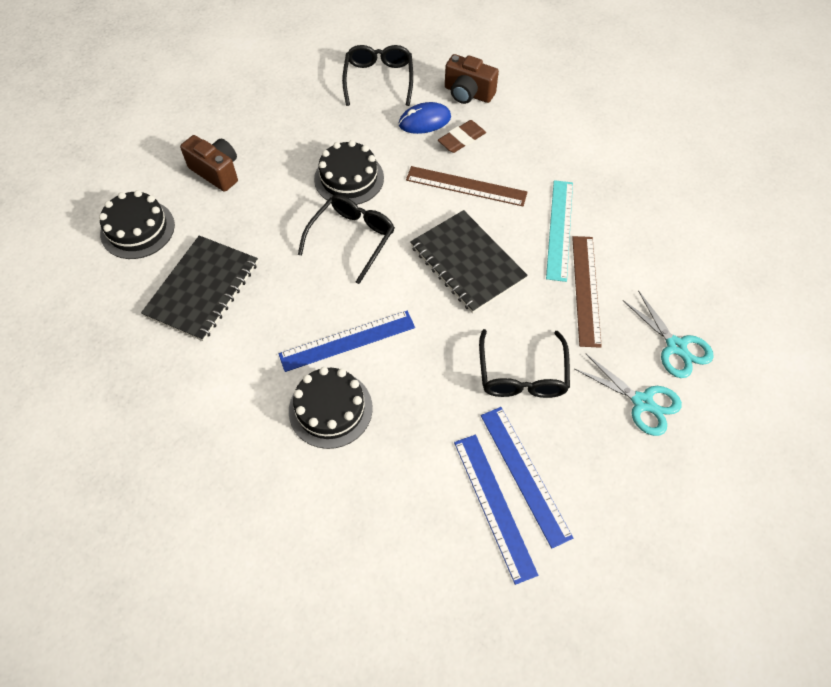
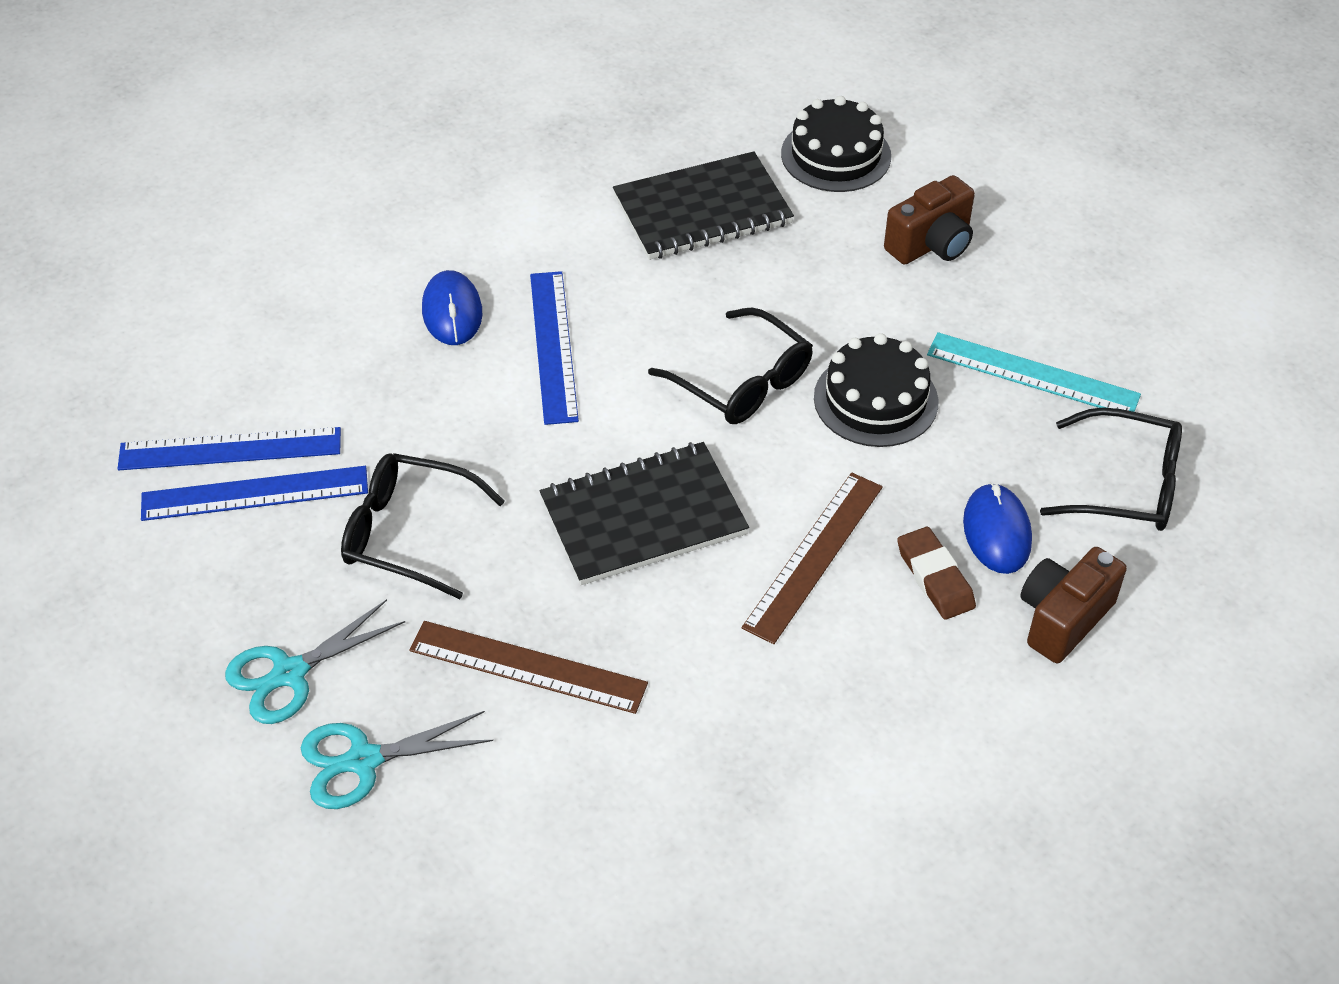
camera: 105 degrees right, 10 degrees down
black notebook [141,235,258,341] -> black notebook turned 60 degrees counterclockwise [613,151,794,260]
black cake [289,367,373,449] -> blue mouse [422,270,482,345]
turquoise ruler [546,180,573,282] -> turquoise ruler moved to [927,332,1141,412]

